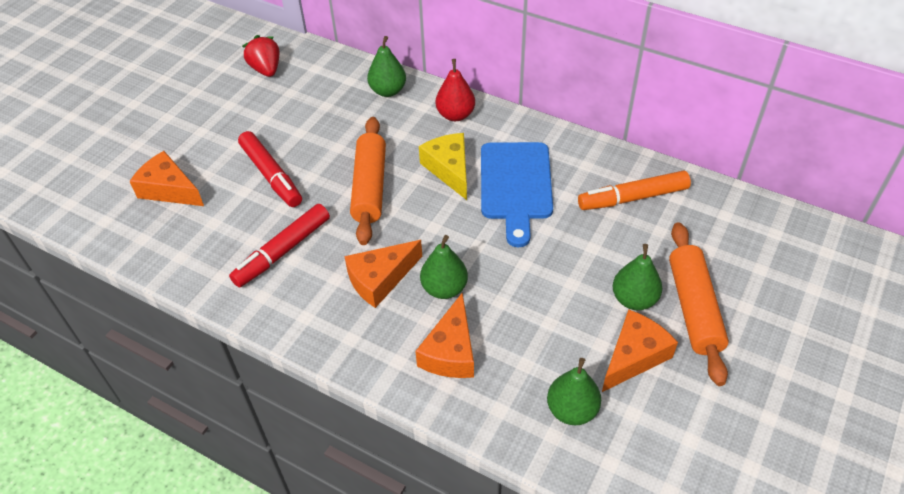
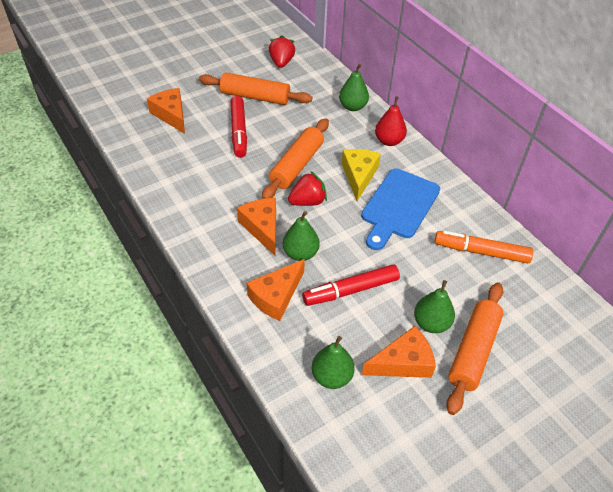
camera: 25 degrees right, 0 degrees up
red marker [229,204,330,287] -> red marker moved to [302,264,400,306]
orange cheese [344,240,422,308] -> orange cheese turned 75 degrees clockwise [237,198,276,256]
none -> orange rolling pin [199,72,312,105]
none -> red strawberry [288,171,327,206]

